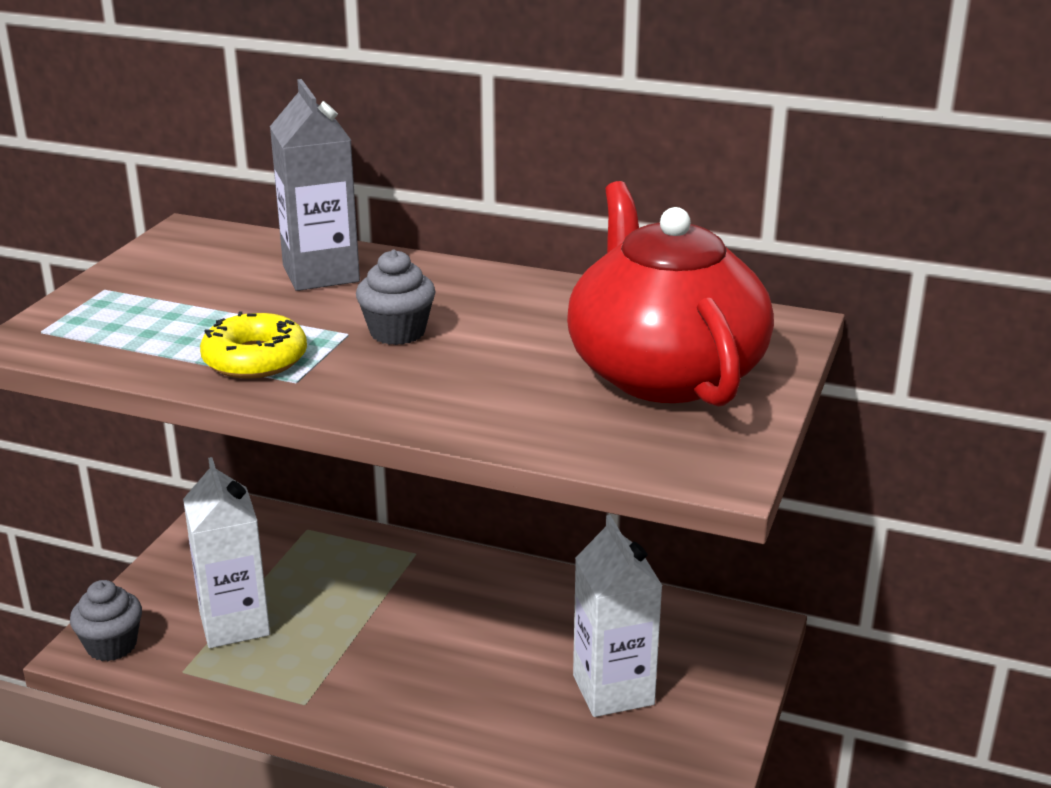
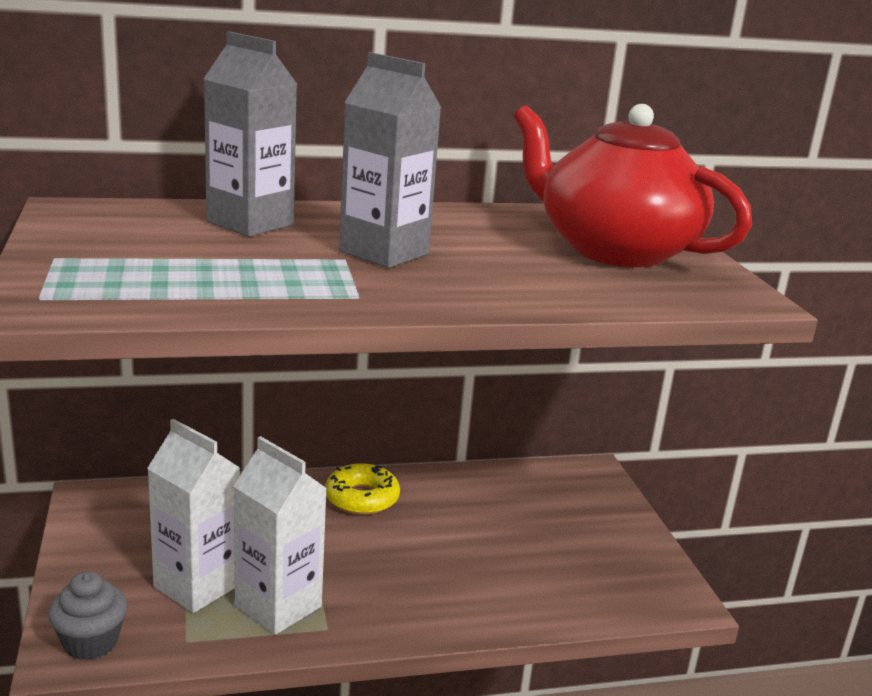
camera: 35 degrees left, 5 degrees down
yellow donut [200,311,307,378] -> yellow donut moved to [325,463,400,515]
grey cupcake [356,249,436,345] -> grey carton [339,52,442,268]
white carton [573,515,662,717] -> white carton moved to [234,436,327,635]

